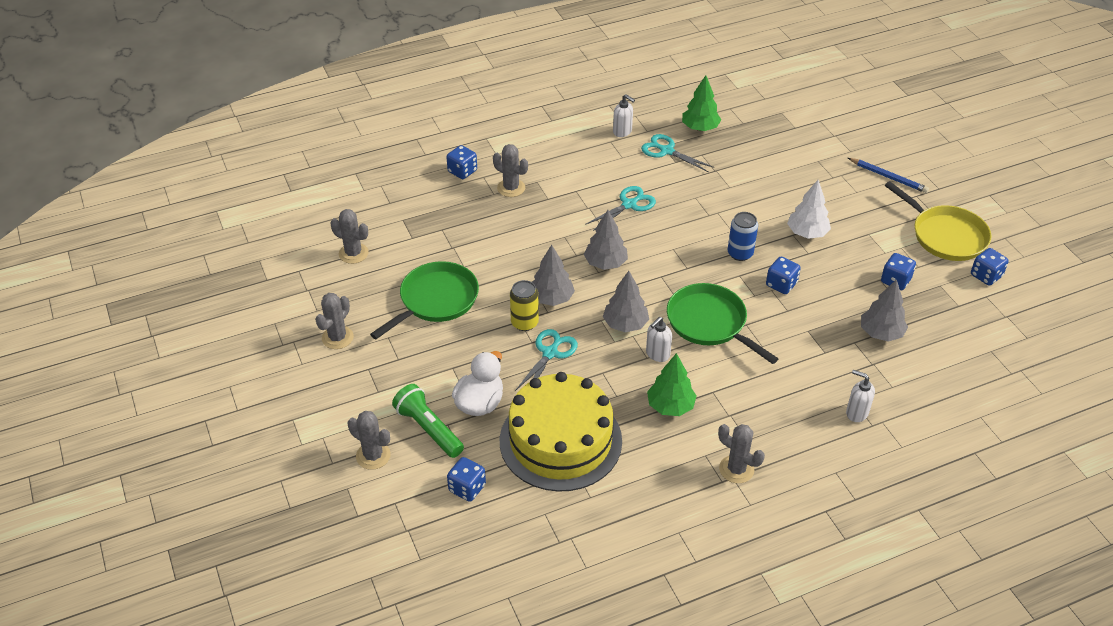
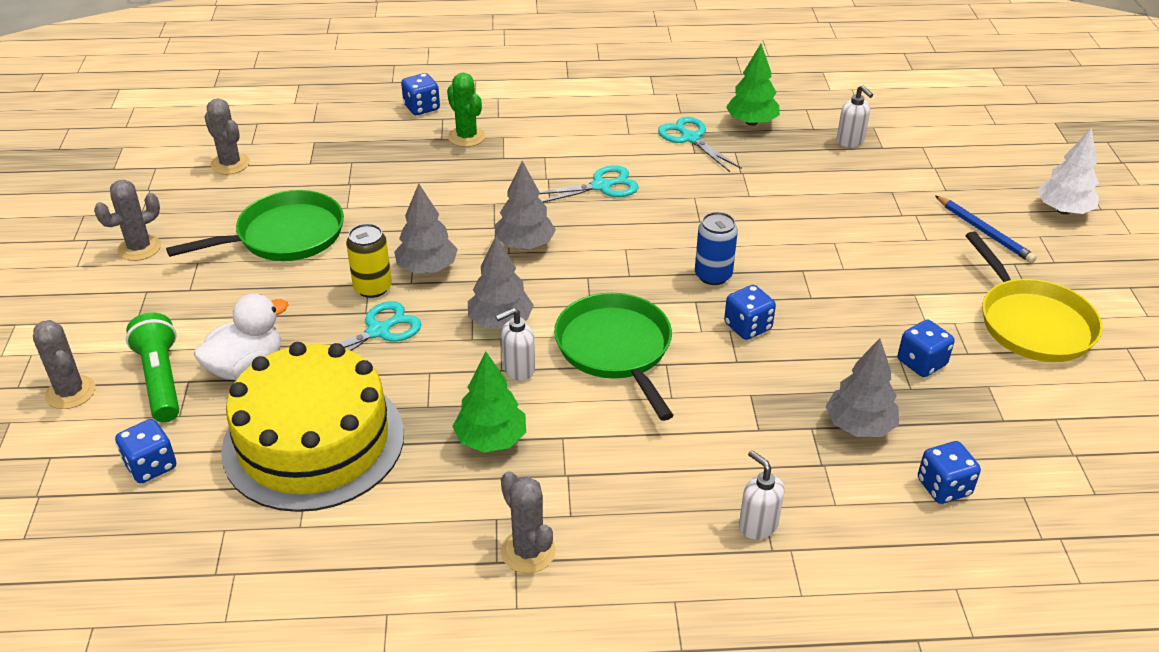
camera: 20 degrees right, 5 degrees down
grey cactus [493,144,528,197] -> green cactus [447,73,485,147]
white soap dispenser [613,94,635,137] -> white soap dispenser moved to [837,85,873,147]
white tree [787,180,831,239] -> white tree moved to [1037,127,1099,215]
blue dice [971,248,1009,286] -> blue dice moved to [918,441,981,504]

